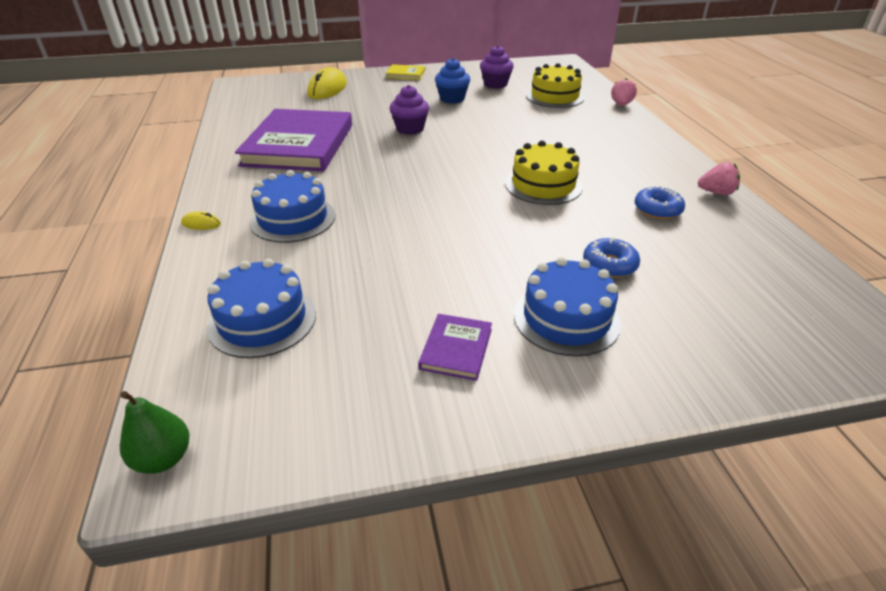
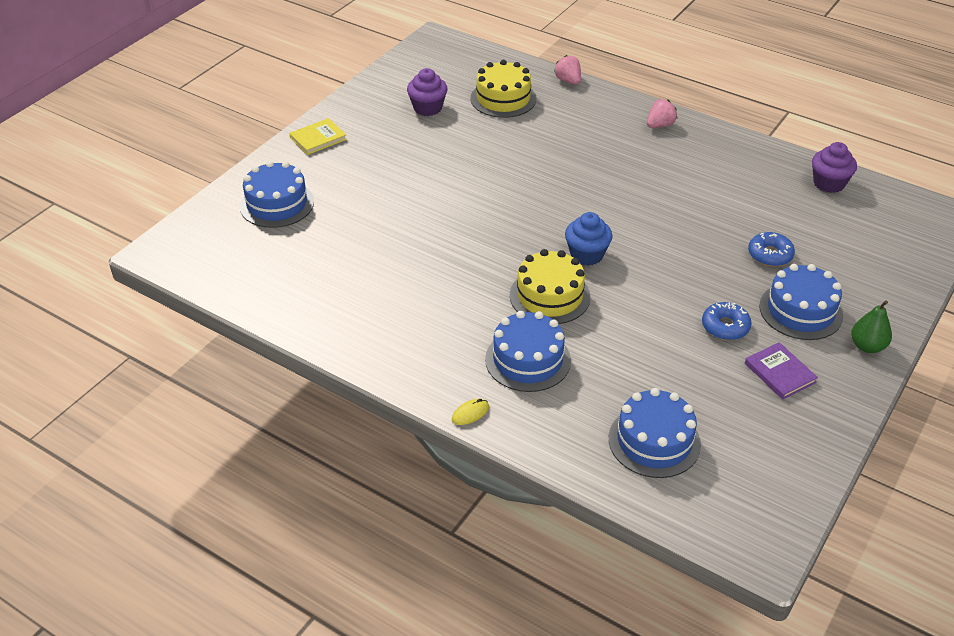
camera: 45 degrees left, 5 degrees up
green pear [120,391,189,474] -> green pear moved to [851,300,892,353]
purple book [235,109,352,171] -> none
yellow mouse [307,67,347,99] -> blue cake [240,161,314,228]
purple cupcake [389,85,429,135] -> purple cupcake moved to [812,142,857,193]
blue cupcake [435,58,470,104] -> blue cupcake moved to [565,212,613,266]
yellow cake [505,140,583,205] -> yellow cake moved to [510,249,591,324]
blue donut [635,186,685,219] -> blue donut moved to [702,302,752,340]
pink strawberry [698,162,740,195] -> pink strawberry moved to [647,99,677,128]

